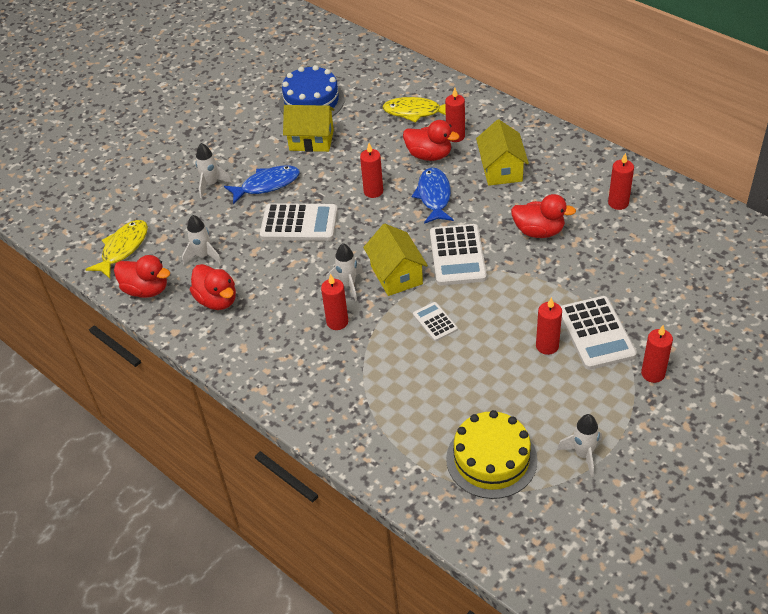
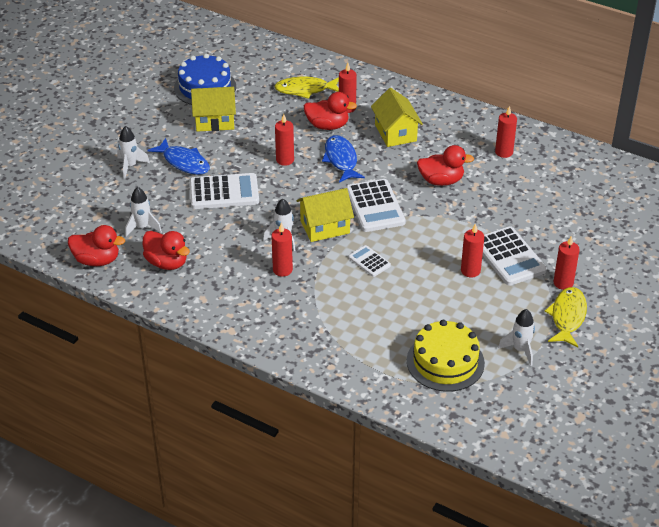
camera: 15 degrees left, 5 degrees down
yellow fish [85,220,148,279] -> yellow fish moved to [544,287,587,347]
blue fish [224,165,300,204] -> blue fish turned 75 degrees clockwise [147,138,210,175]
yellow house [363,224,428,296] -> yellow house turned 75 degrees counterclockwise [296,188,354,242]

